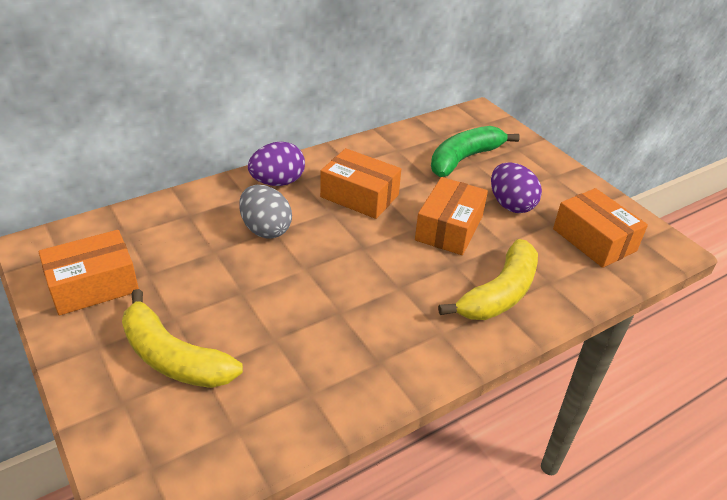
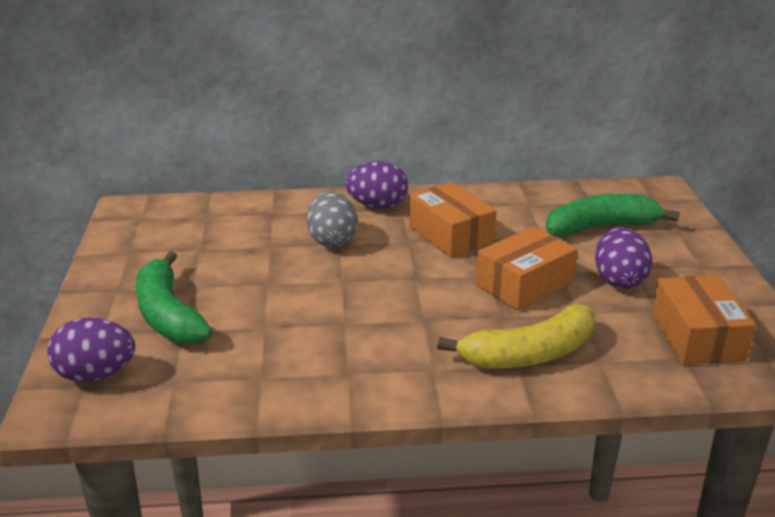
camera: 30 degrees right, 10 degrees down
orange box [39,230,139,316] -> none
yellow banana [122,289,243,388] -> green banana [135,251,212,344]
none -> purple egg [47,317,135,382]

